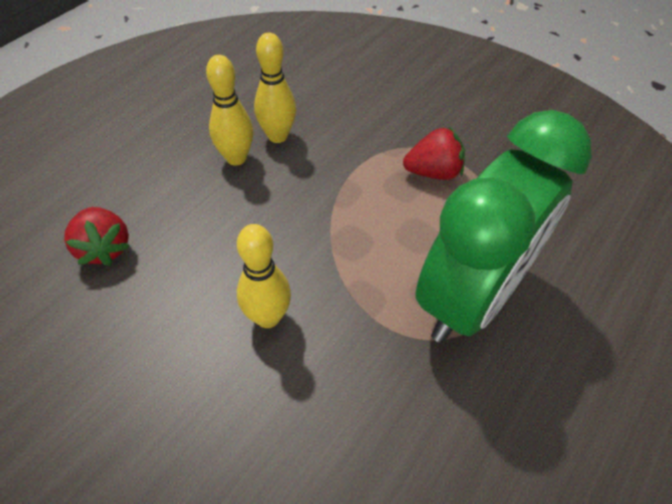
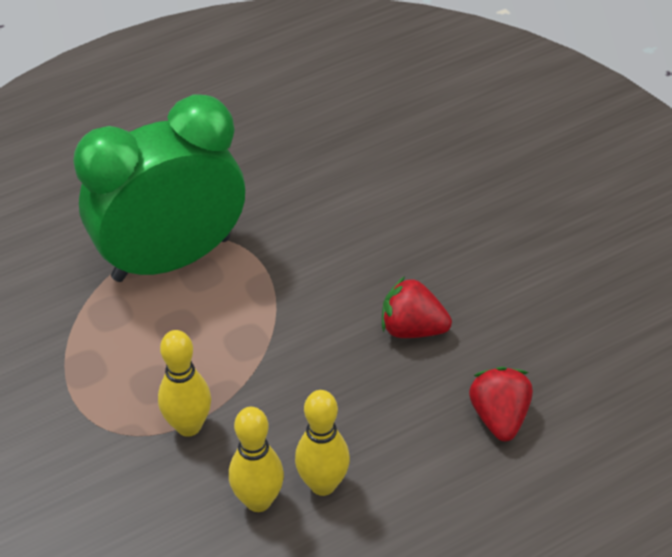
camera: 155 degrees left, 5 degrees down
yellow bowling pin [237,224,291,328] -> yellow bowling pin moved to [158,330,211,437]
red strawberry [403,127,465,180] -> red strawberry moved to [382,276,452,338]

